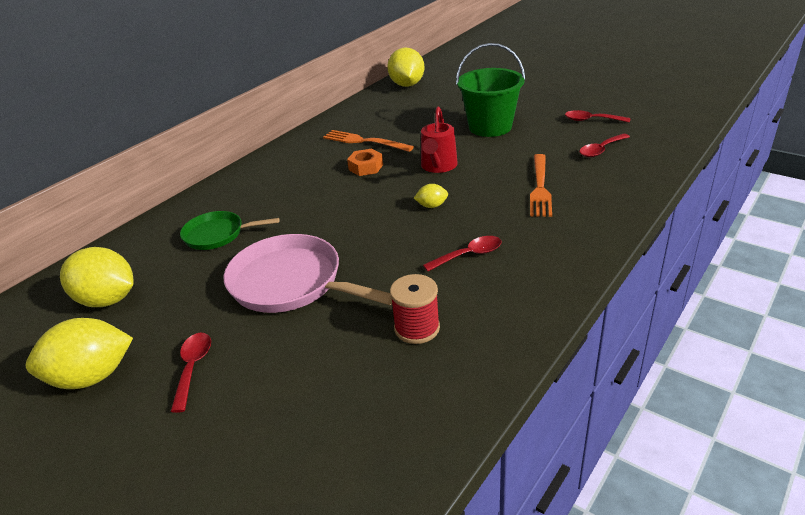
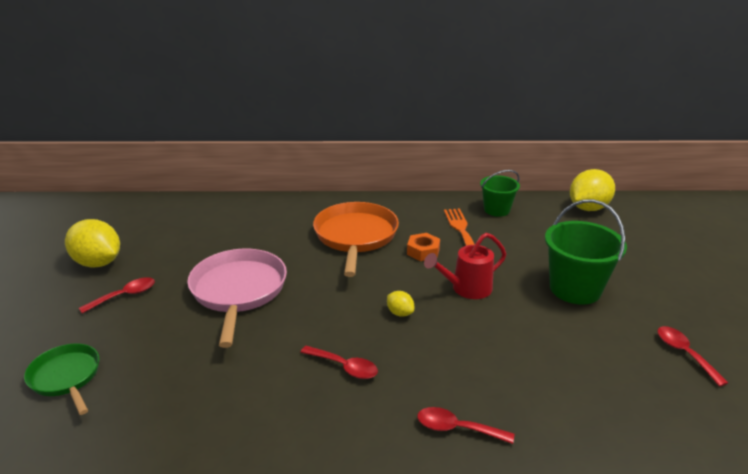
camera: 50 degrees right, 5 degrees down
yellow lemon [60,247,133,307] -> none
green pan [180,211,279,250] -> green pan moved to [24,344,99,415]
red spool [390,274,440,344] -> none
orange fork [530,154,552,217] -> none
red spoon [579,134,630,157] -> red spoon moved to [417,407,514,444]
none -> orange pan [313,202,399,277]
none -> green bucket [480,170,520,217]

